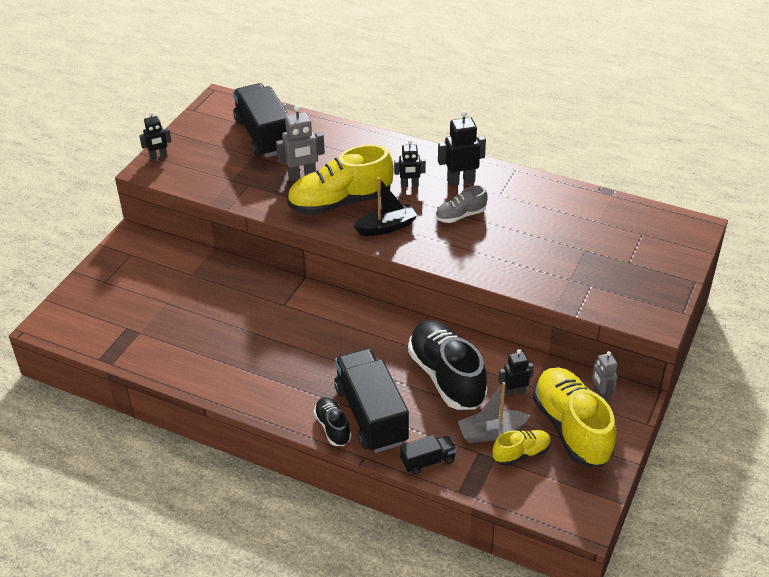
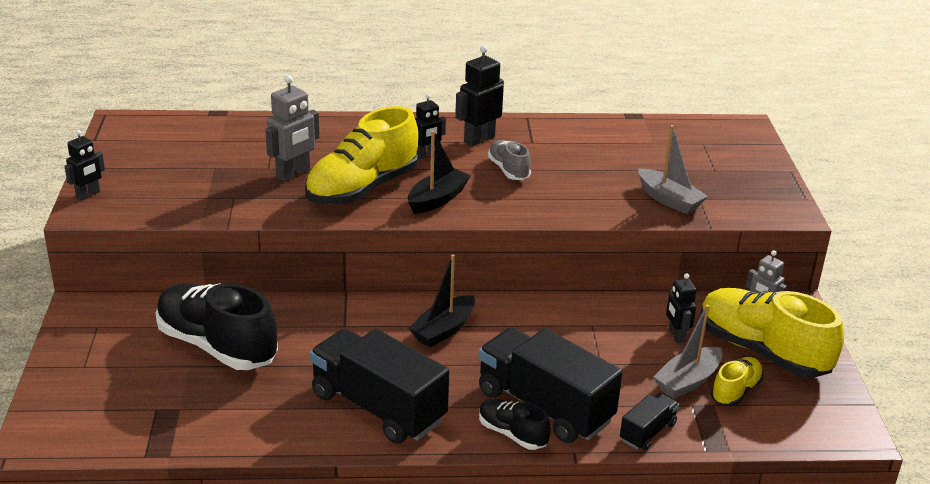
camera: 30 degrees left, 10 degrees down
black truck [233,83,289,158] -> black truck moved to [310,328,449,444]
black shoe [408,320,488,410] -> black shoe moved to [156,283,278,370]
grey shoe [435,186,488,223] -> grey shoe turned 120 degrees clockwise [488,140,531,180]
black robot [499,349,534,397] -> black robot turned 60 degrees counterclockwise [666,273,697,343]
none -> black boat [409,254,475,347]
none -> grey boat [638,125,708,214]

